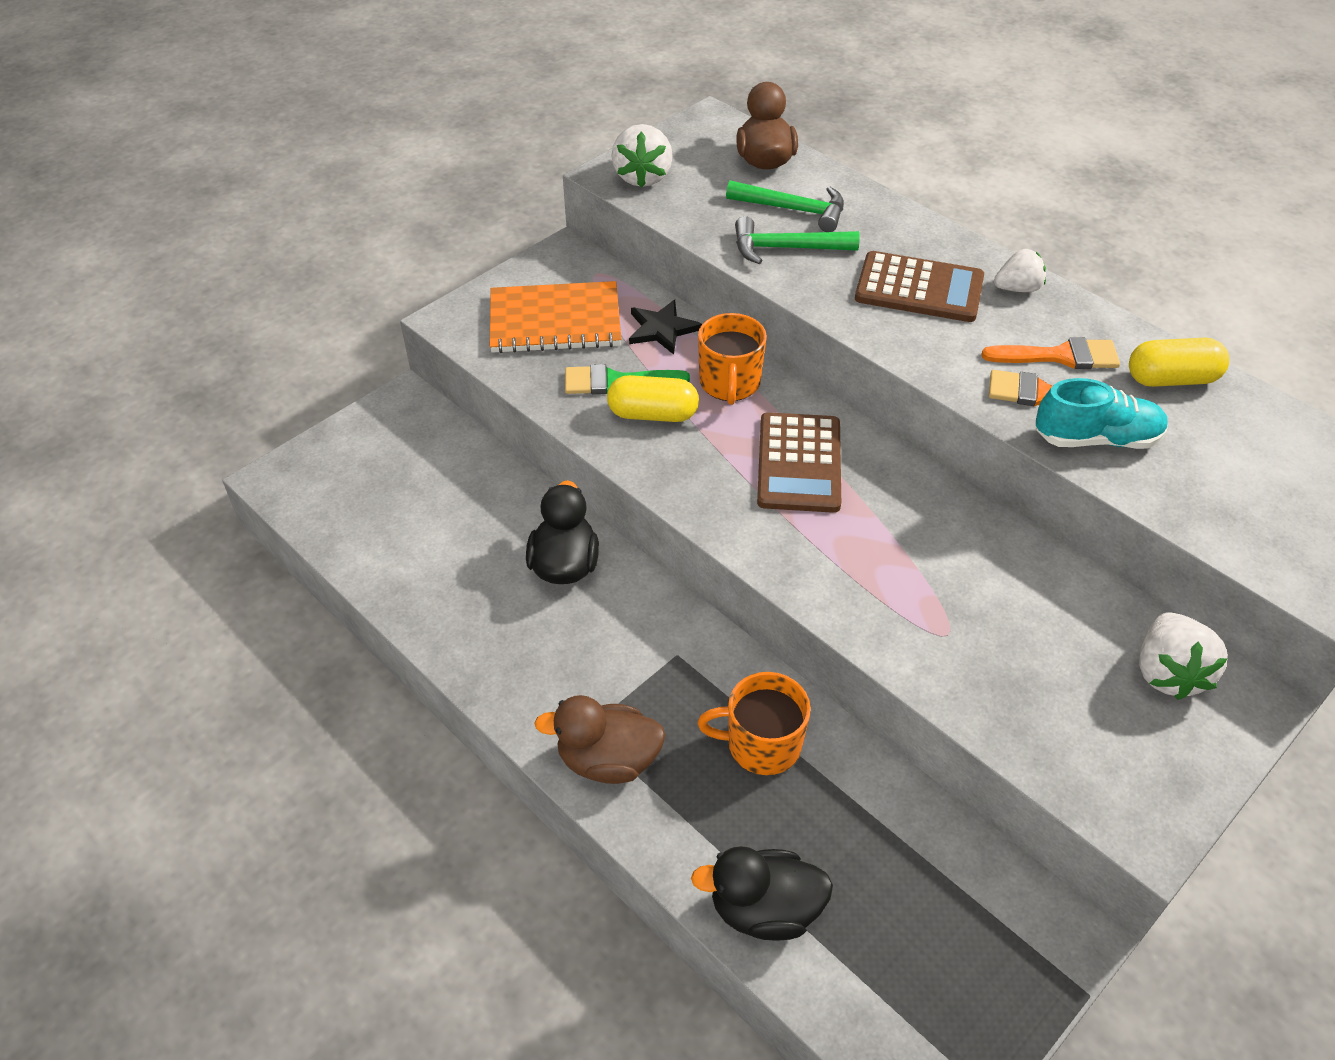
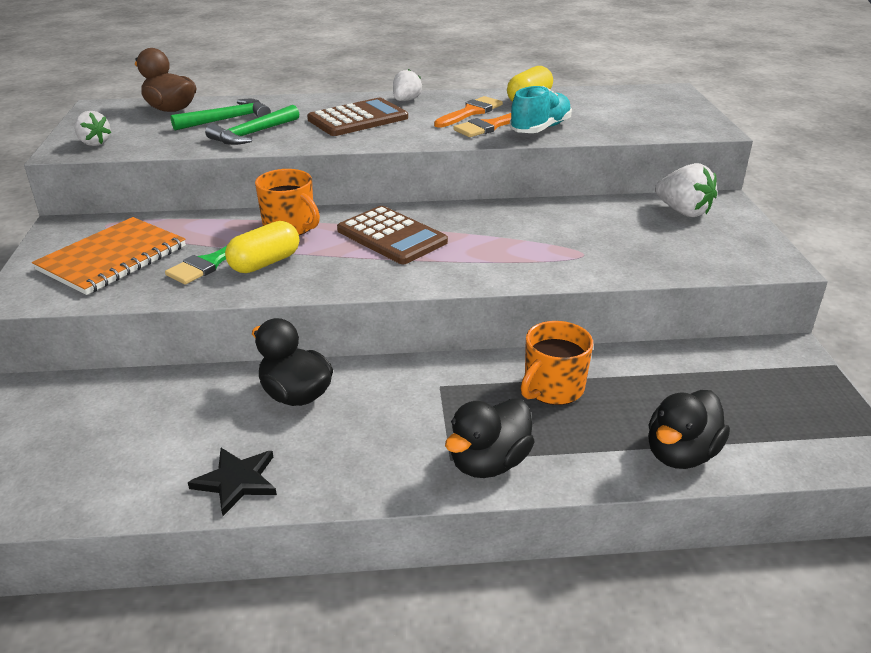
camera: 50 degrees left, 15 degrees down
brown duck [534,695,666,784] -> black duck [445,398,535,478]
white strawberry [612,124,673,188] -> white strawberry [74,111,111,146], size x0.66
black star [629,300,702,354] -> black star moved to [188,448,277,516]

